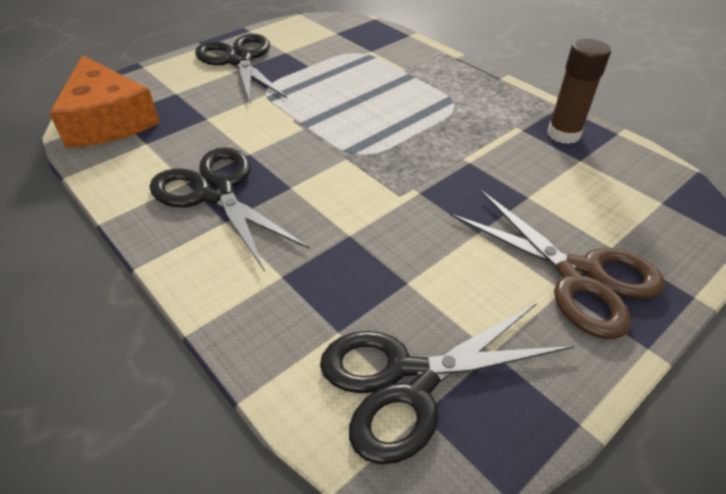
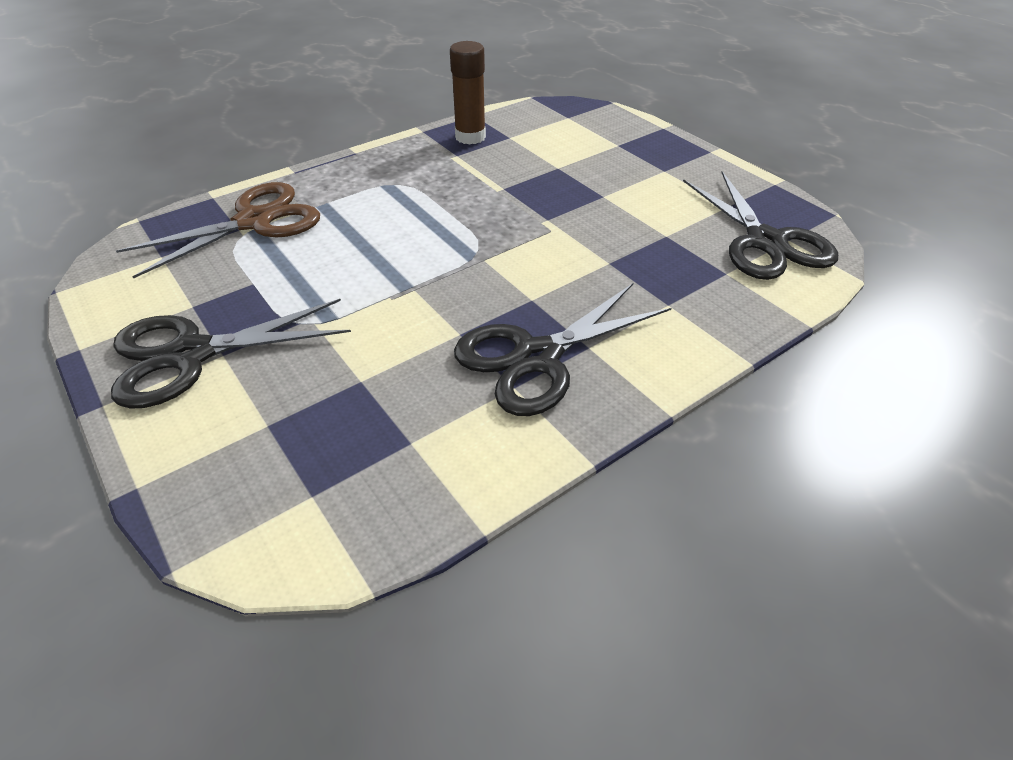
camera: 85 degrees left, 0 degrees up
orange cheese [49,55,160,148] -> none
brown scissors [450,190,665,339] -> brown scissors moved to [116,182,320,279]

